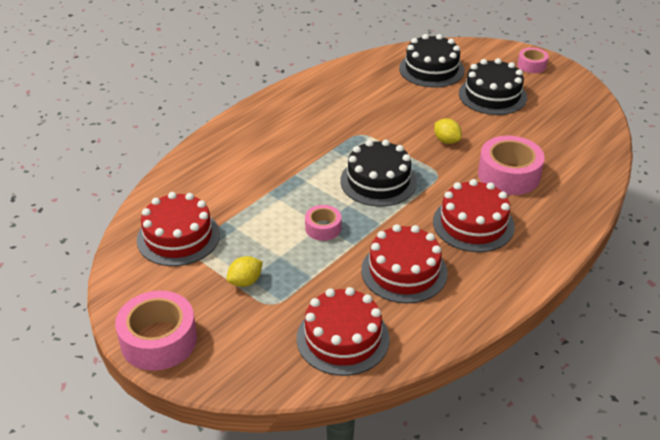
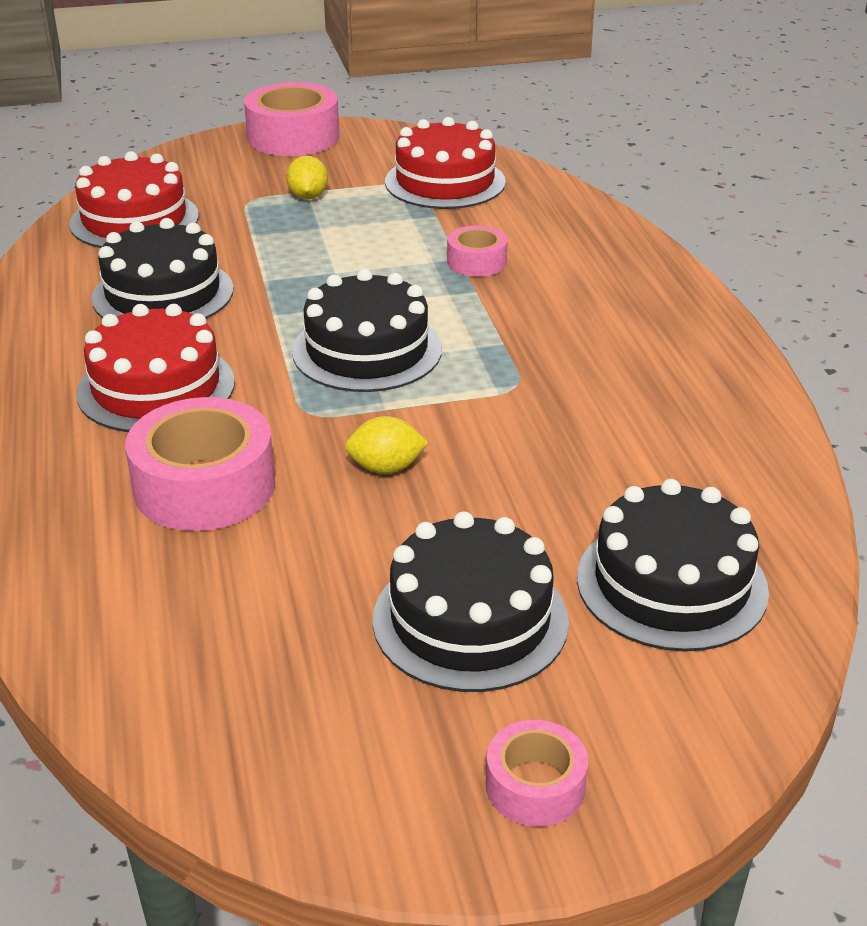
camera: 125 degrees right, 5 degrees down
pink tape [305,205,342,241] -> pink tape moved to [447,225,508,277]
red cake [361,224,447,303] -> black cake [91,218,233,319]

